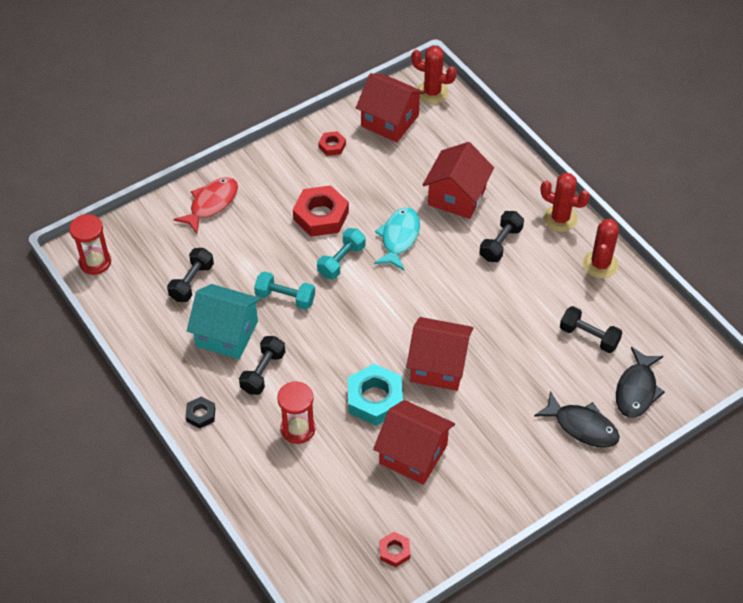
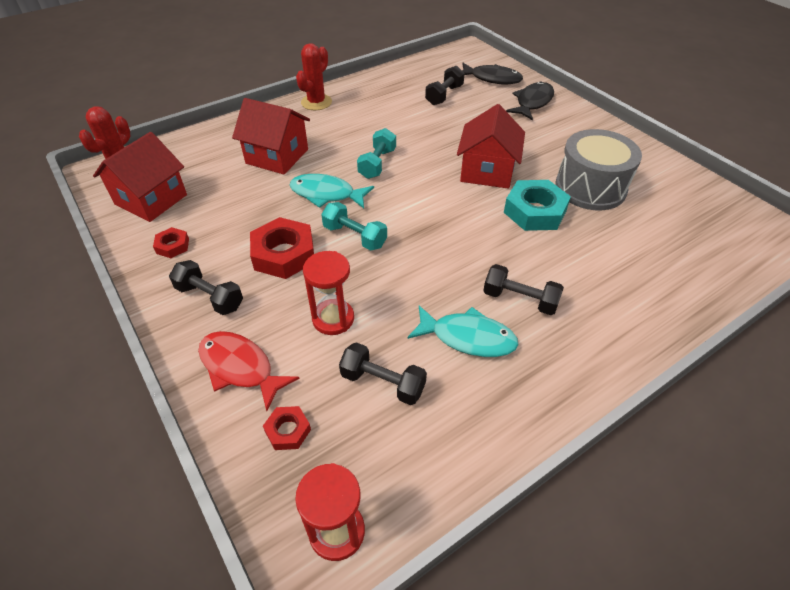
camera: 90 degrees left, 5 degrees down
black nut [186,396,215,428] -> none
turquoise house [187,284,261,359] -> turquoise fish [407,305,519,357]
turquoise dumbbell [254,271,315,310] -> turquoise dumbbell moved to [357,128,396,179]
red hourglass [277,381,315,444] -> red hourglass moved to [303,251,354,335]
red house [373,400,455,485] -> grey drum [555,129,642,210]
red nut [379,532,410,567] -> red nut moved to [263,406,311,450]
black dumbbell [479,211,524,262] -> black dumbbell moved to [169,260,243,315]
red cactus [583,219,619,278] -> none

